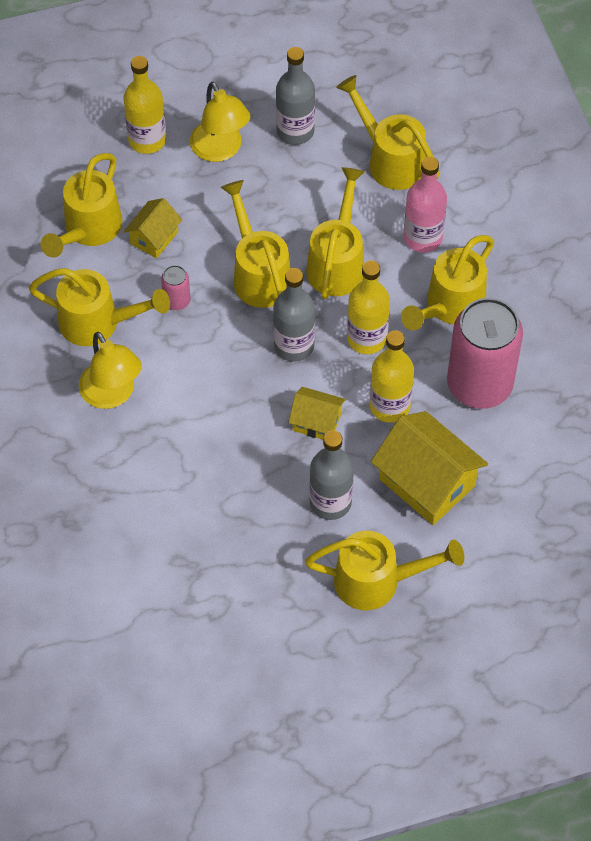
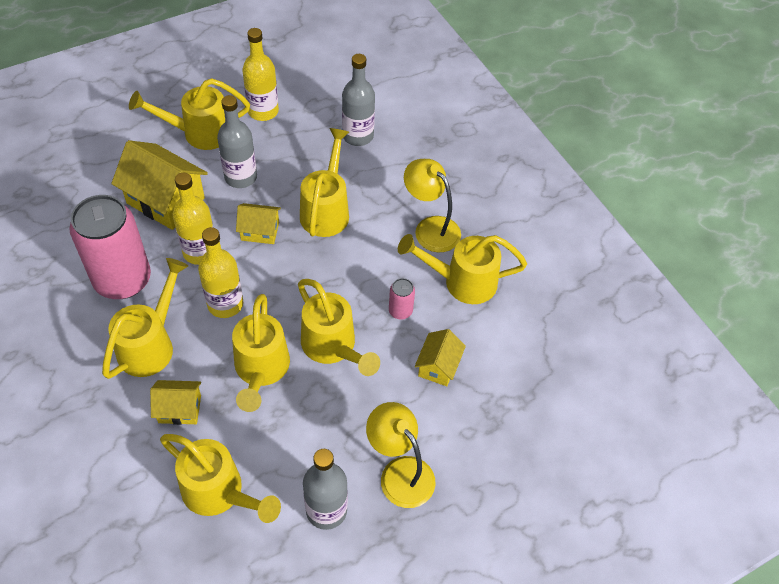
camera: 165 degrees right, 5 degrees down
yellow watering can [40,153,122,258] -> yellow watering can moved to [300,128,349,237]
yellow bottle [123,56,166,154] -> yellow bottle moved to [242,28,279,121]
grey bottle [273,268,315,362] -> grey bottle moved to [342,54,375,146]
pink bottle [404,157,447,253] -> yellow house [150,380,201,425]

